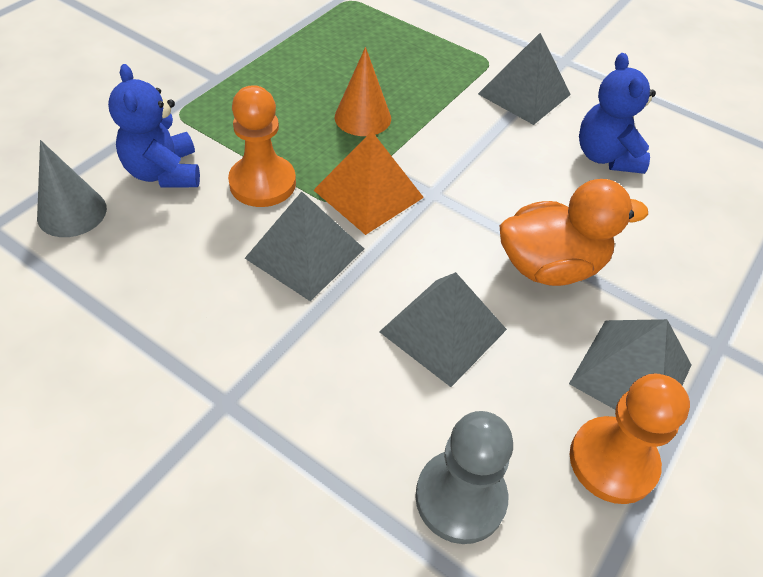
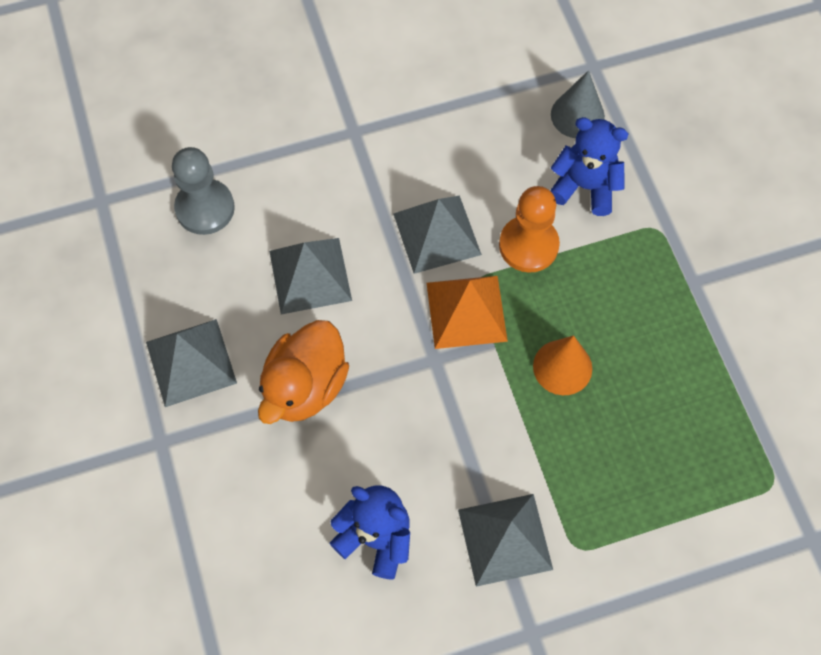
camera: 130 degrees right, 15 degrees up
orange pawn [570,374,690,504] -> none

